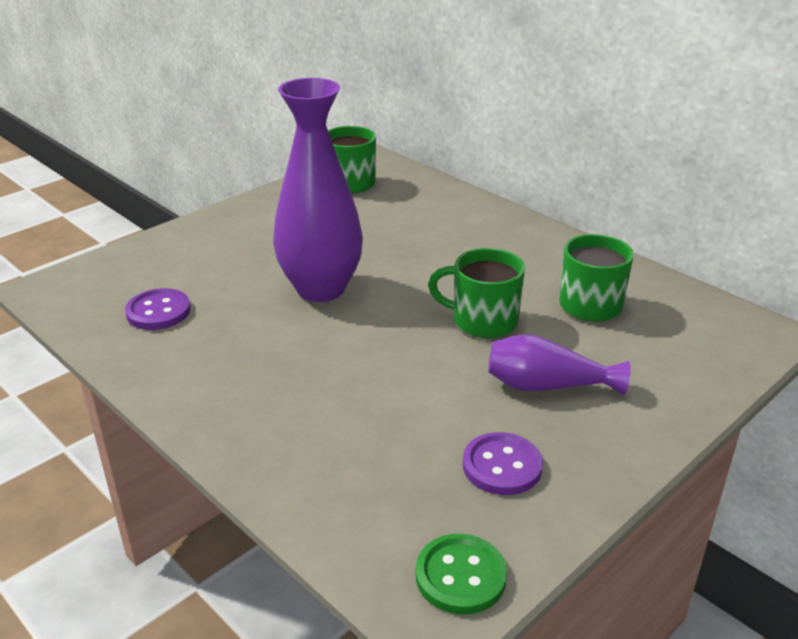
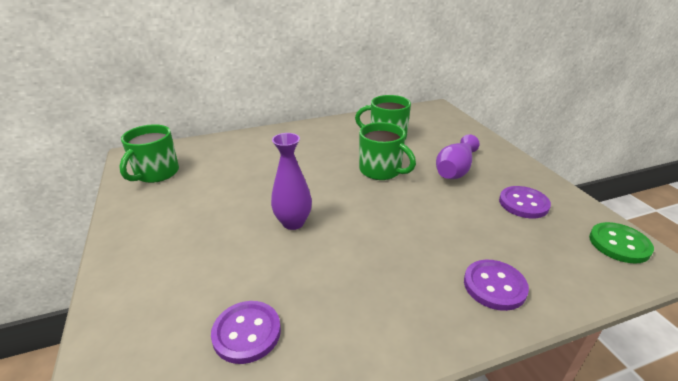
camera: 65 degrees left, 0 degrees up
purple vase [273,78,363,302] -> purple vase [271,133,312,230], size x0.55
green mug [428,248,525,338] -> green mug turned 90 degrees counterclockwise [359,122,416,180]
none -> purple button [464,260,529,311]

